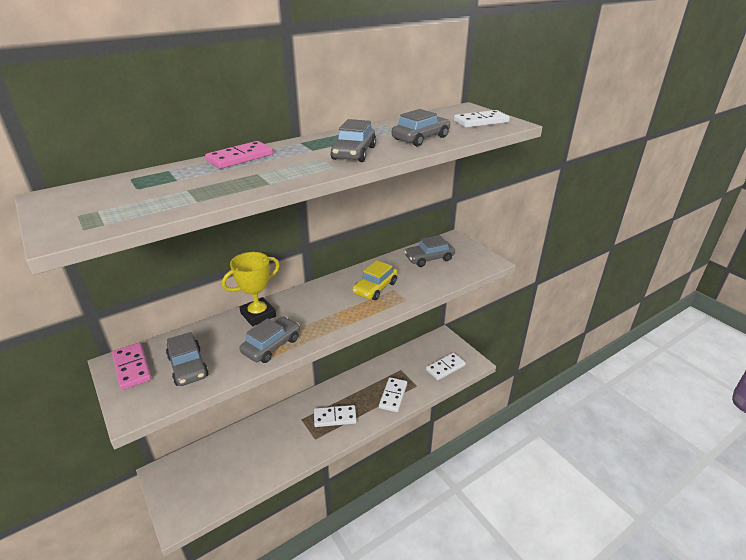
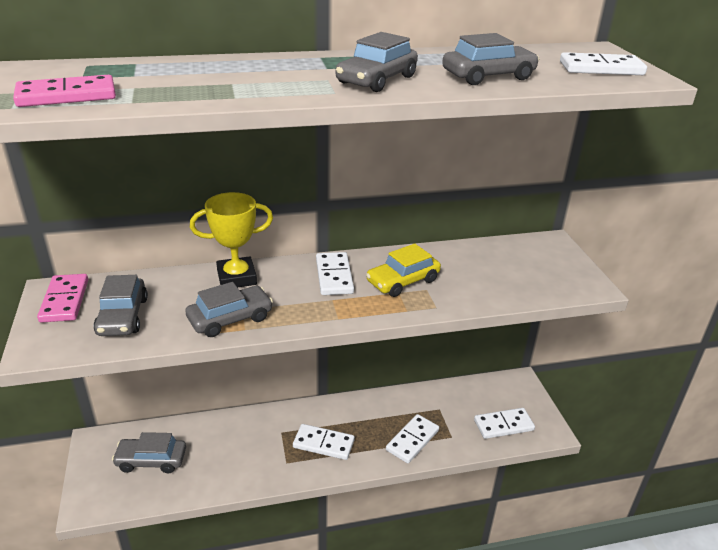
camera: 20 degrees right, 0 degrees up
pink domino [205,141,273,169] -> pink domino moved to [13,75,116,107]
grey car [404,235,455,267] -> grey car moved to [112,432,186,474]
none -> white domino [316,252,354,295]

